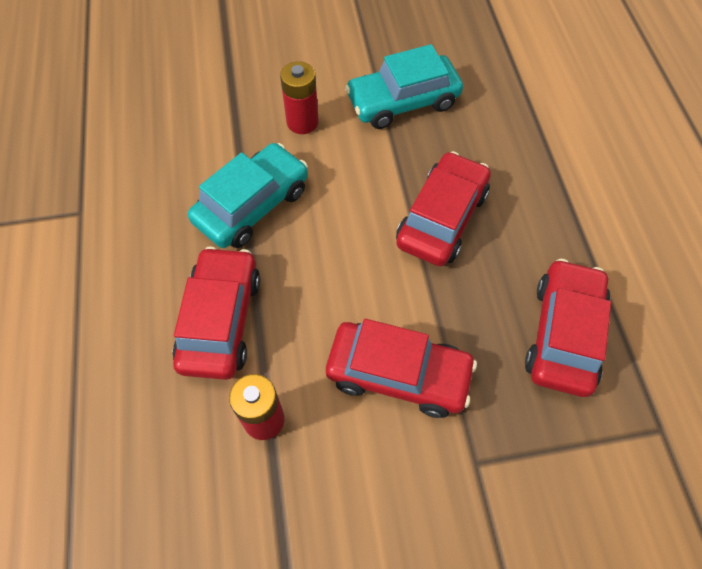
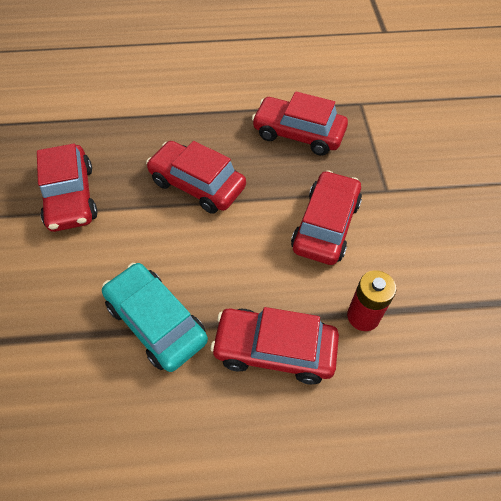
camera: 85 degrees left, 5 degrees down
red battery [280,61,319,134] -> none
turquoise car [345,44,463,129] -> red car [37,144,98,232]

